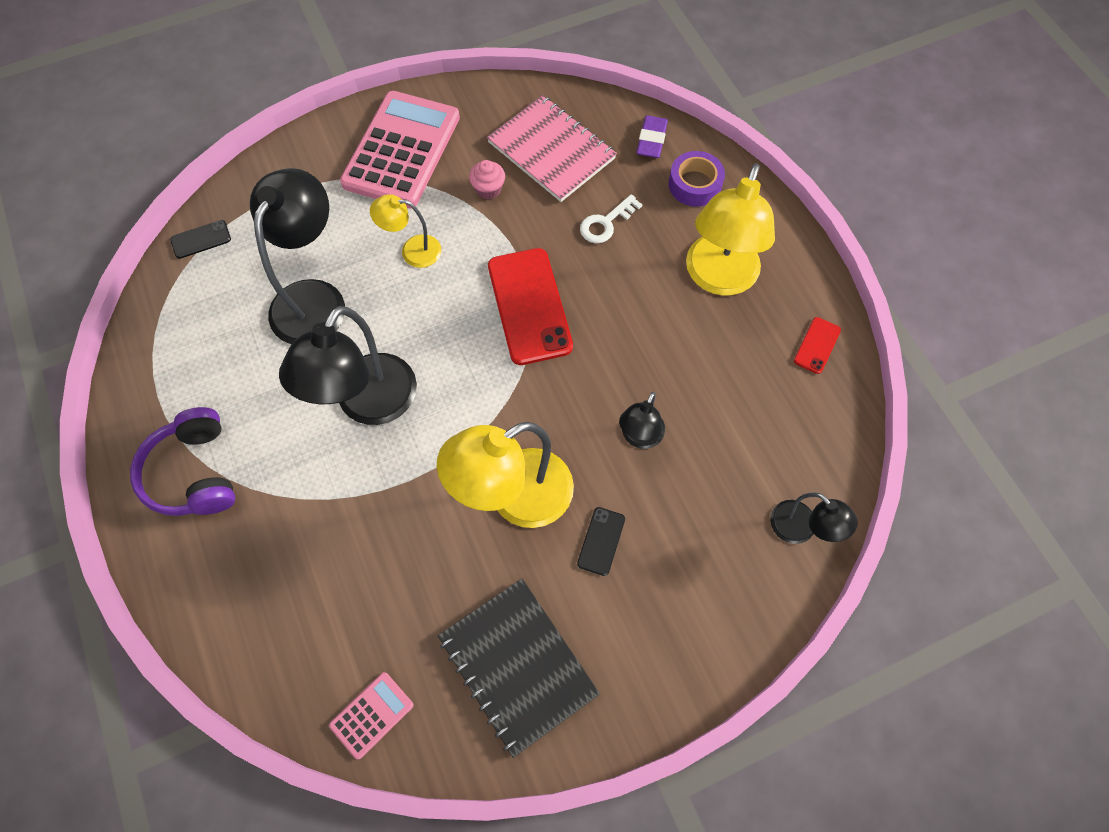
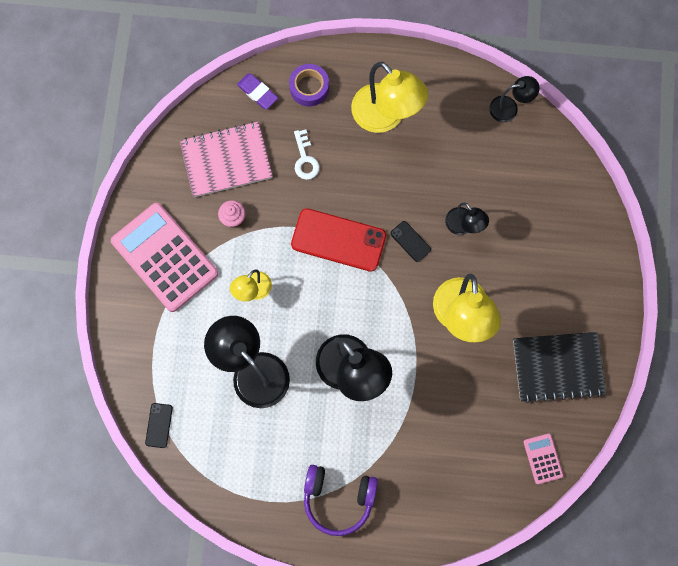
camera: 60 degrees left, 10 degrees up
black phone [577,507,625,576] -> black phone moved to [390,221,431,262]
black lamp [770,492,858,544] -> black lamp moved to [489,76,540,122]
red phone [794,317,841,374] -> none

